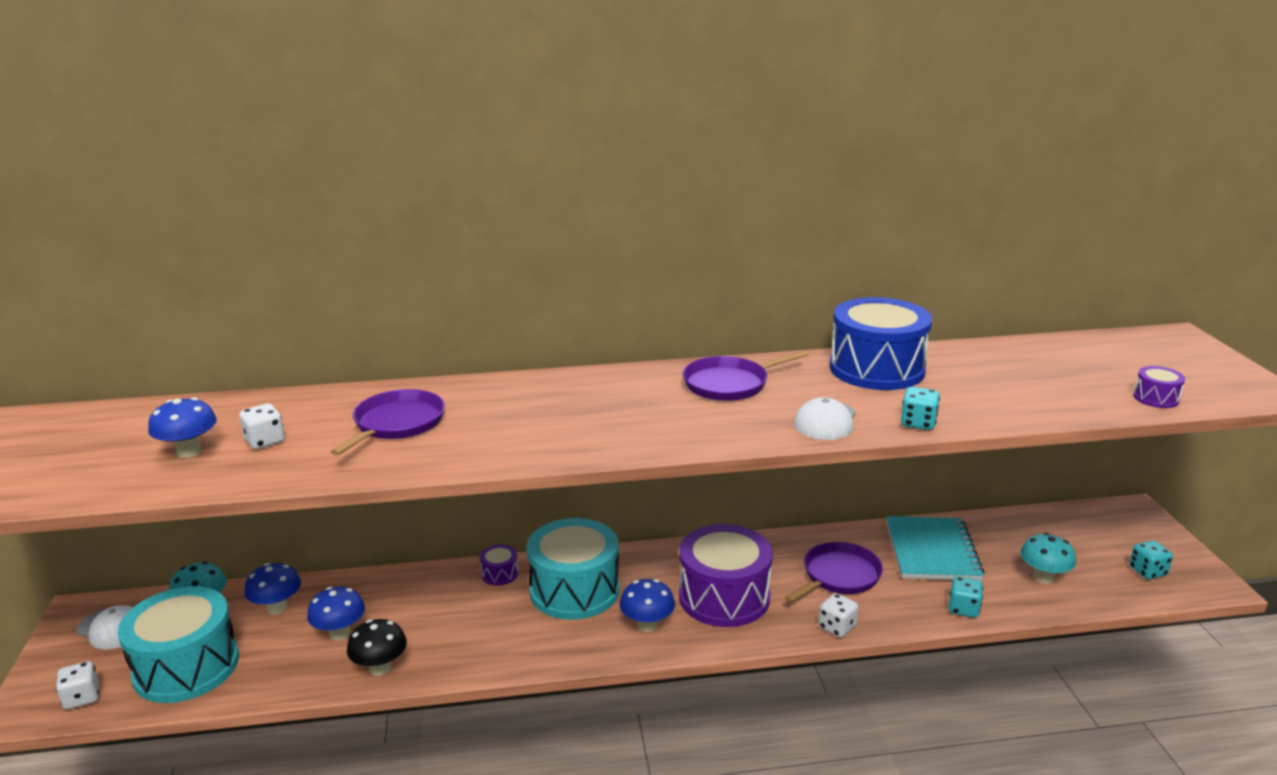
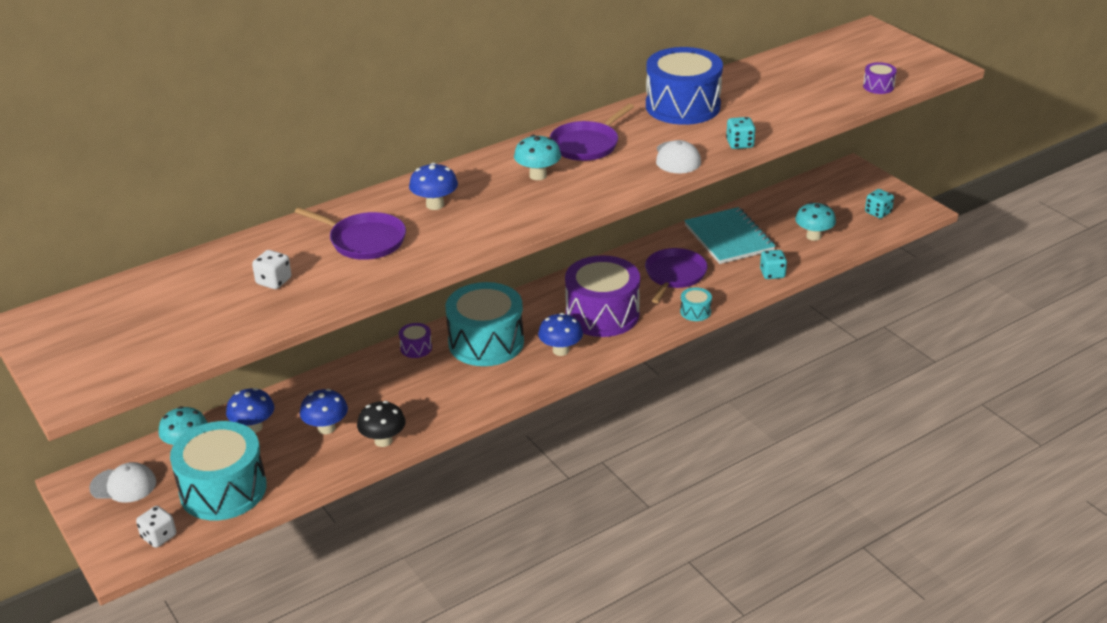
camera: 25 degrees left, 10 degrees up
blue mushroom [148,397,217,458] -> blue mushroom moved to [409,163,458,210]
purple pan [331,389,445,456] -> purple pan turned 120 degrees clockwise [295,207,406,260]
white dice [819,593,859,638] -> turquoise drum [680,287,712,321]
none -> turquoise mushroom [514,135,561,180]

